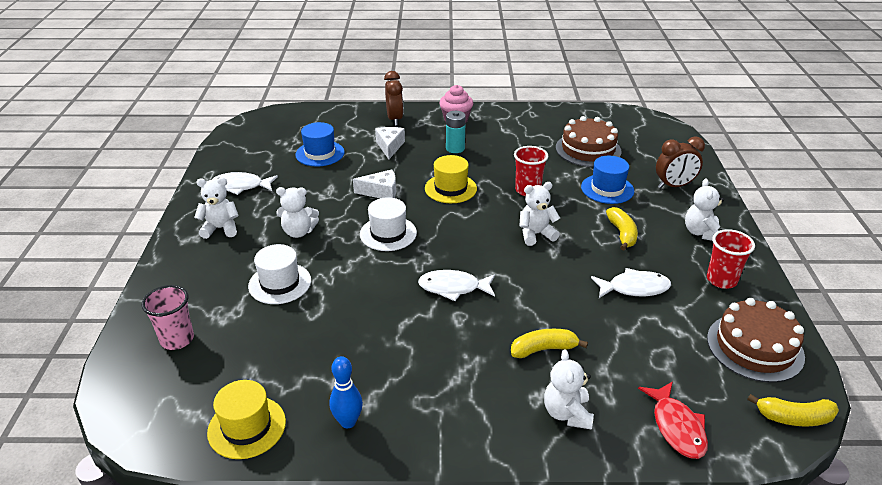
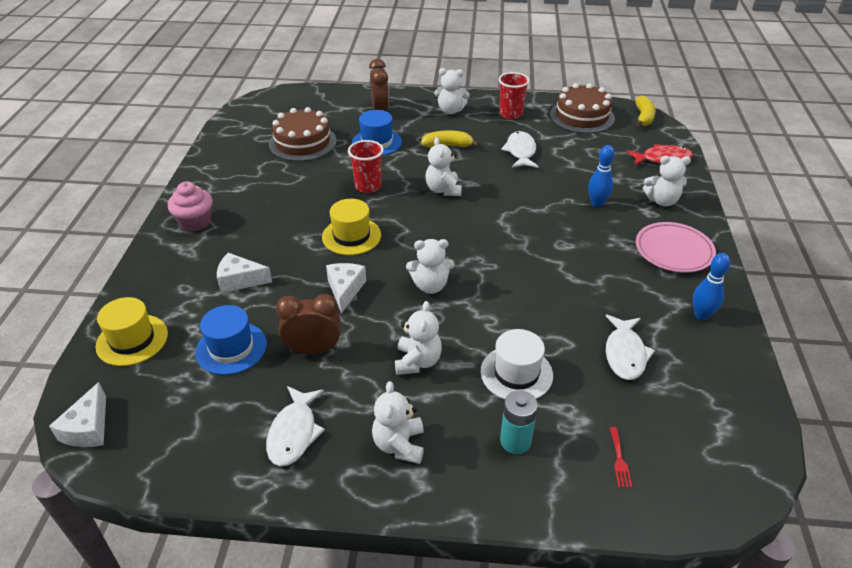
camera: 85 degrees left, 5 degrees up
pink cup [142,285,194,350] -> red fork [610,427,633,488]
yellow hat [207,380,286,459] -> yellow hat moved to [95,297,168,366]
white hat [360,197,417,251] -> white teddy bear [406,239,454,294]
brown clock [384,71,403,126] -> brown clock moved to [276,294,341,354]
white fish [418,270,495,301] -> white fish moved to [606,315,655,380]
turquoise battery [446,111,466,153] -> turquoise battery moved to [500,390,538,454]
yellow banana [511,329,588,358] -> blue bowling pin [588,145,615,207]
none -> white cheese [49,382,106,447]
none -> pink plate [636,222,716,273]

